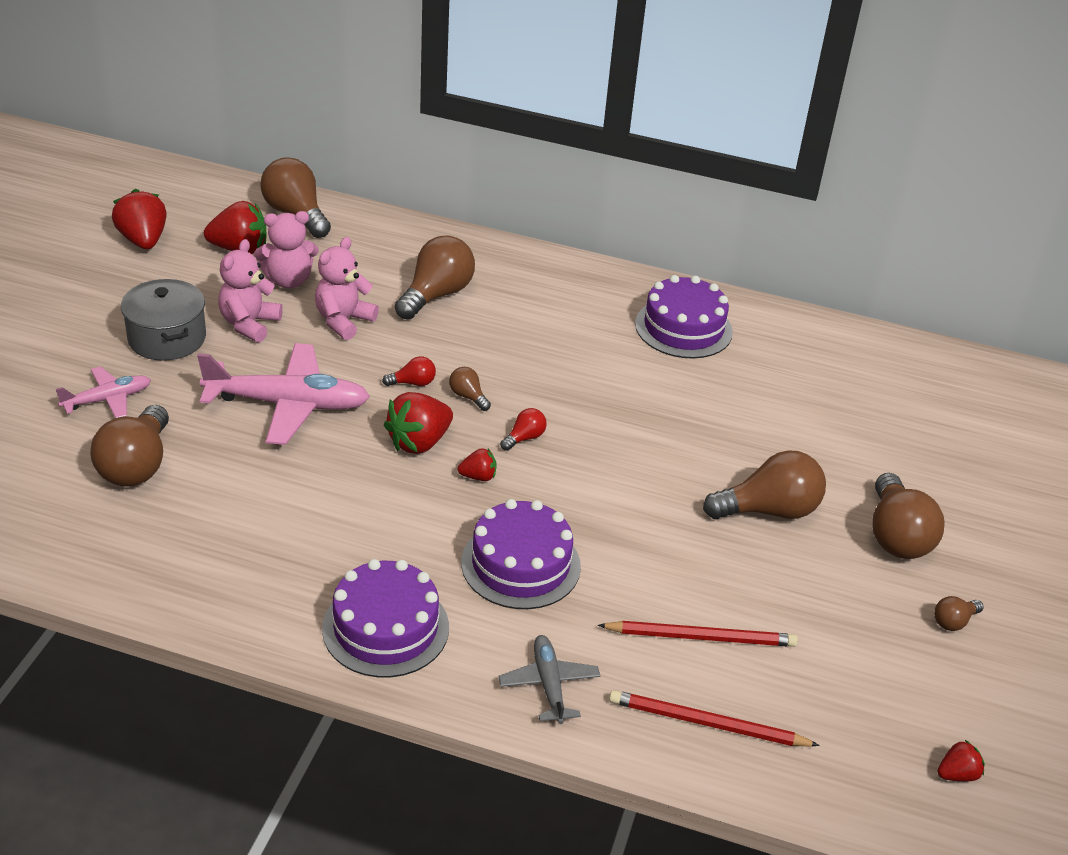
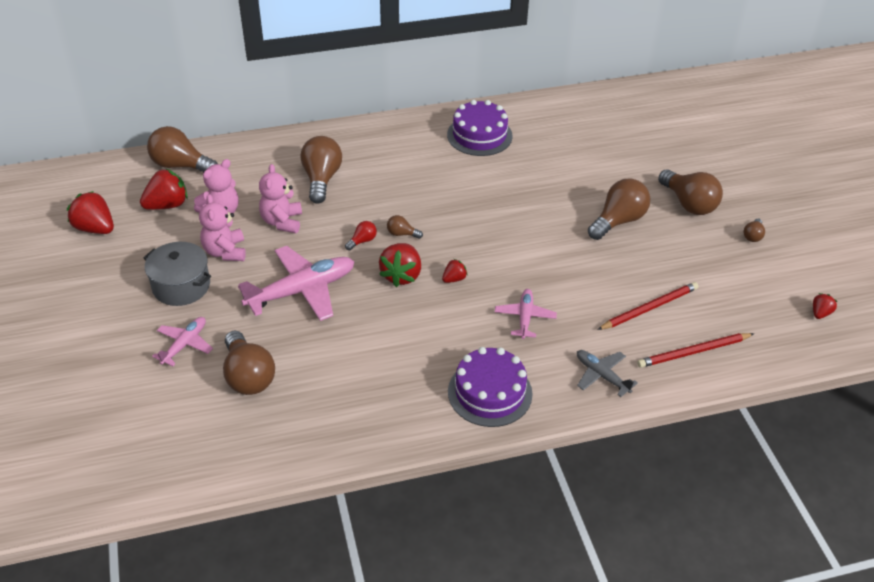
camera: 30 degrees left, 5 degrees up
purple cake [461,499,581,609] -> pink plane [495,289,557,339]
red light bulb [500,408,547,451] -> none

